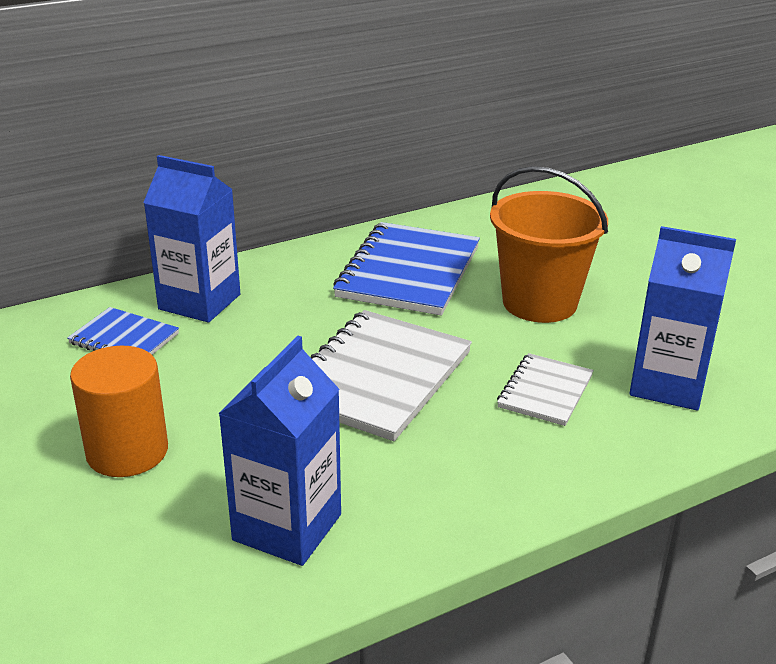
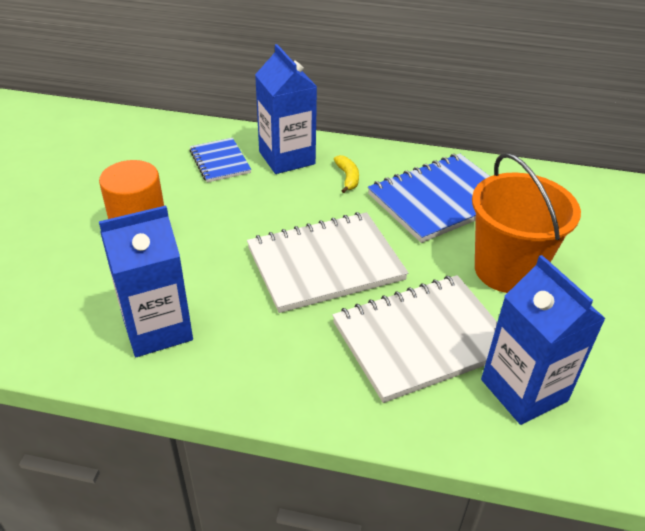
camera: 40 degrees right, 10 degrees up
white notebook [497,353,594,426] -> white notebook [332,275,497,403], size x1.85
none -> yellow banana [334,155,359,193]

